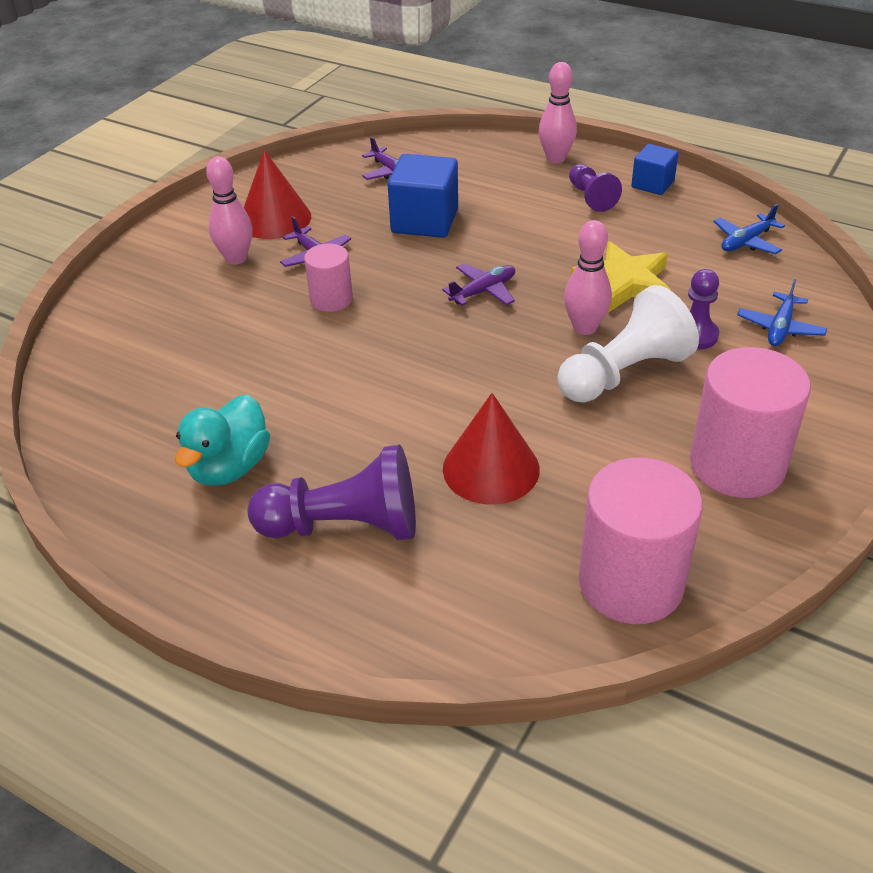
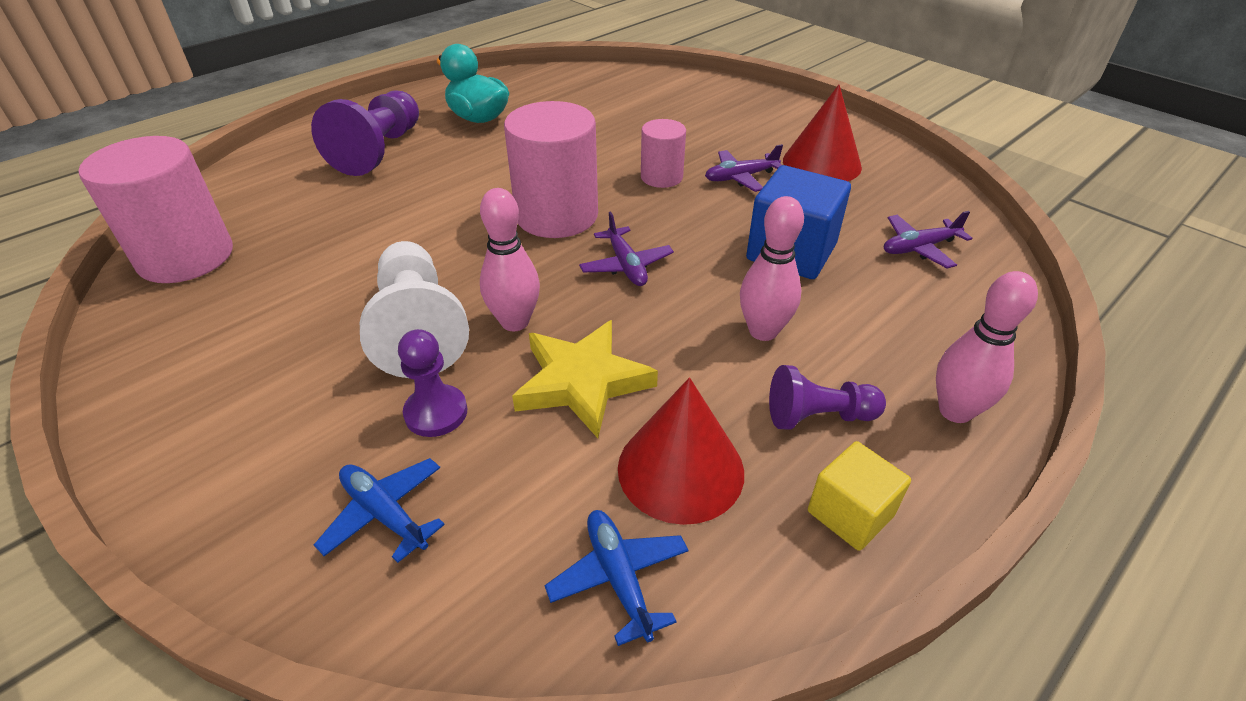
camera: 105 degrees right, 0 degrees up
pink bowling pin [206,157,252,265] -> pink bowling pin moved to [740,196,804,341]
red cone [443,393,540,505] -> red cone moved to [618,378,744,525]
blue cube [631,144,679,195] -> yellow cube [808,441,911,551]
pink cylinder [690,347,811,498] -> pink cylinder moved to [504,101,598,238]

